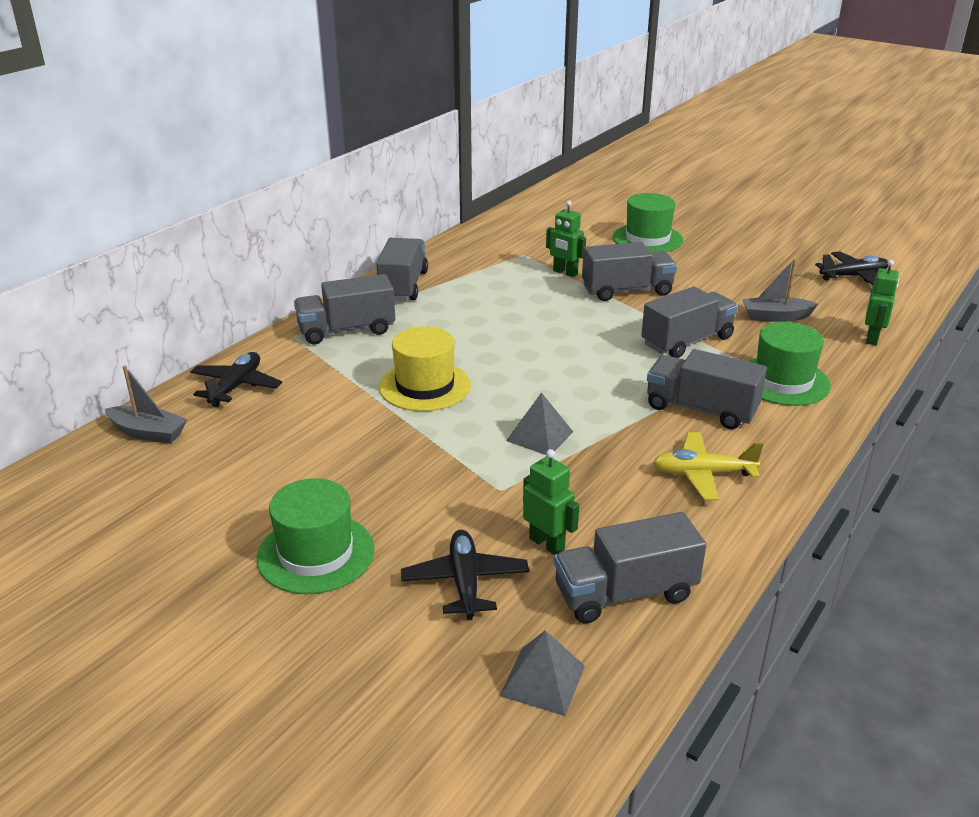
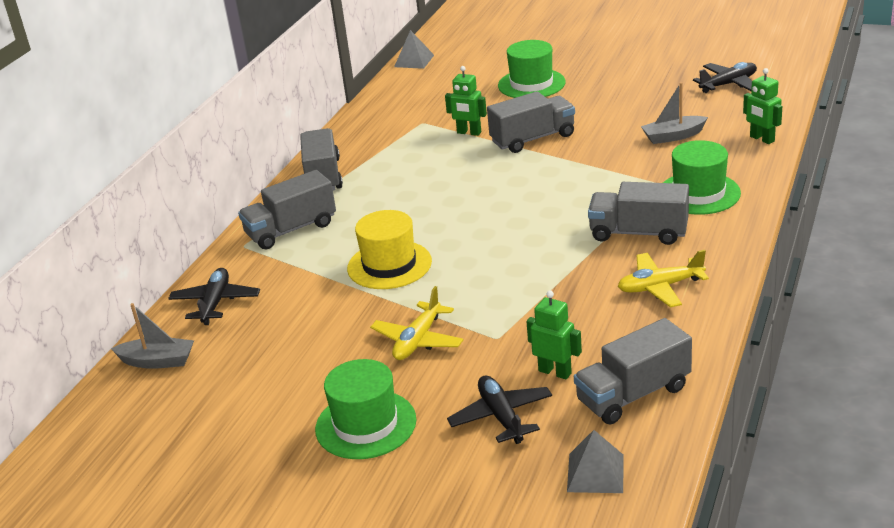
camera: 10 degrees left, 0 degrees up
grey pyramid [506,392,573,455] -> grey pyramid moved to [394,30,434,69]
grey truck [641,287,738,358] -> none
green robot [865,260,899,345] -> green robot turned 135 degrees clockwise [743,68,782,144]
none -> yellow plane [370,286,463,360]

